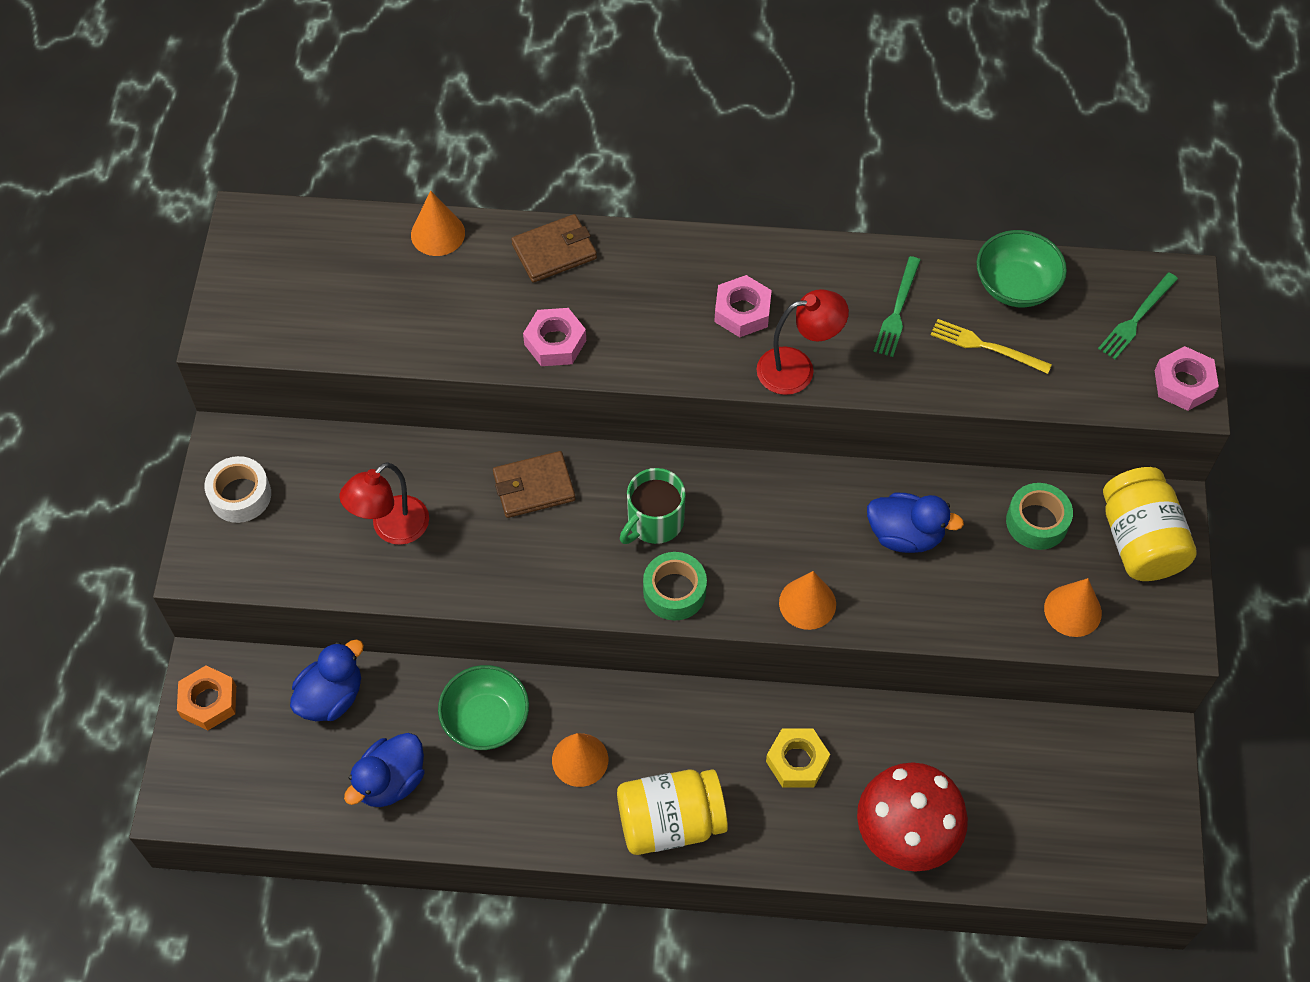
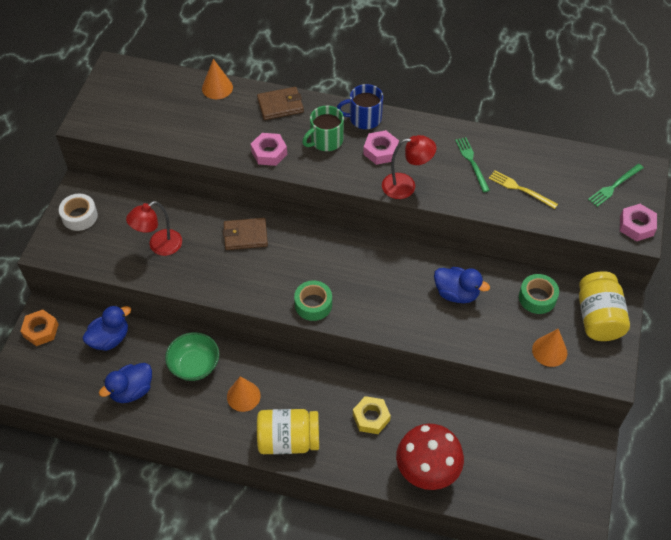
camera: 10 degrees right, 5 degrees down
green mug [620,468,685,544] -> green mug moved to [302,106,344,151]
orange cone [779,571,836,630] -> none
green fork [873,256,921,357] -> green fork turned 135 degrees clockwise [455,137,490,192]
green bowl [977,230,1067,308] -> none
none -> blue mug [337,84,383,129]

